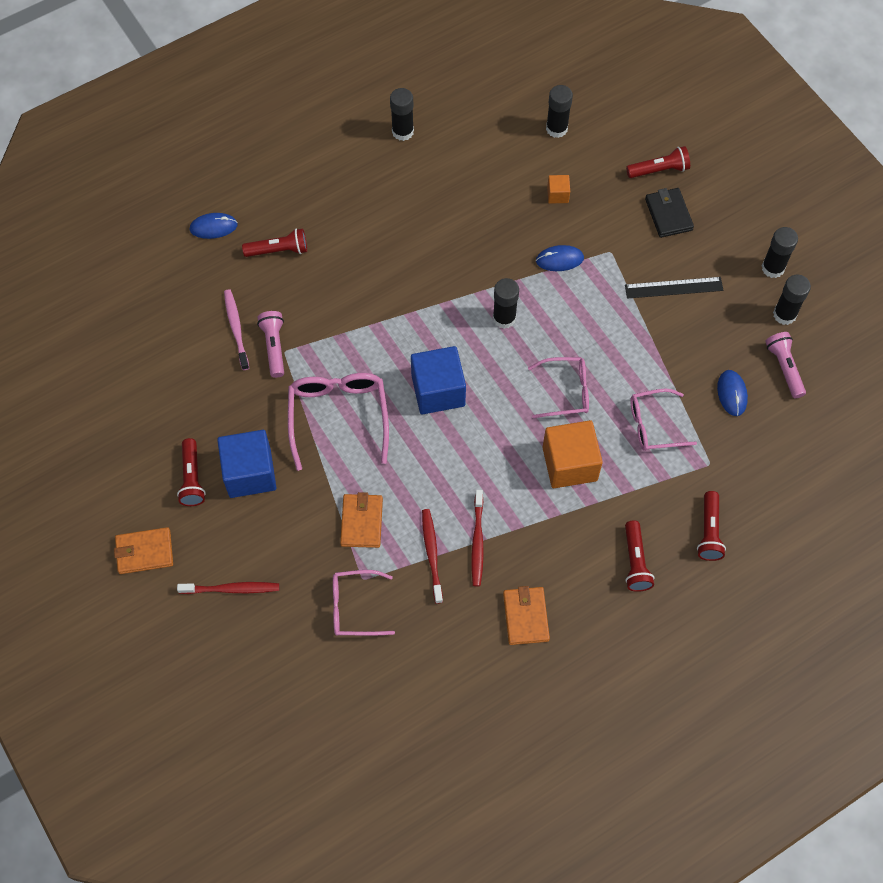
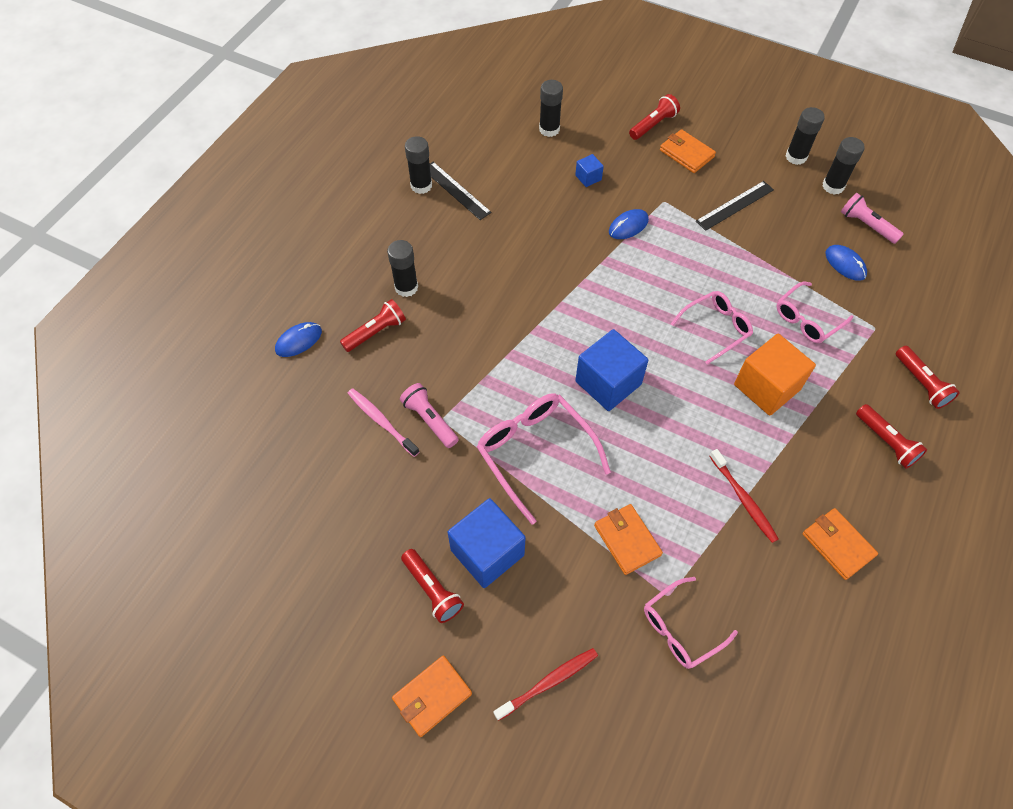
camera: 30 degrees left, 5 degrees down
red toothbrush [422,509,443,604] -> none
black glue stick [493,278,519,329] -> black glue stick moved to [387,240,418,297]
orange cube [547,175,570,204] -> blue cube [575,154,604,187]
black wallet [645,188,694,238] -> orange wallet [660,129,716,173]
none -> black ruler [430,162,492,220]

